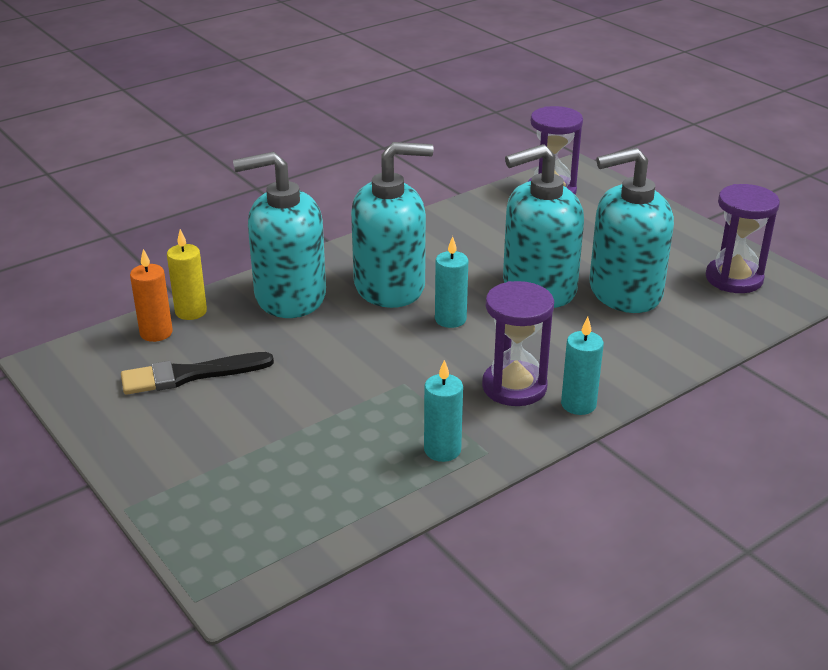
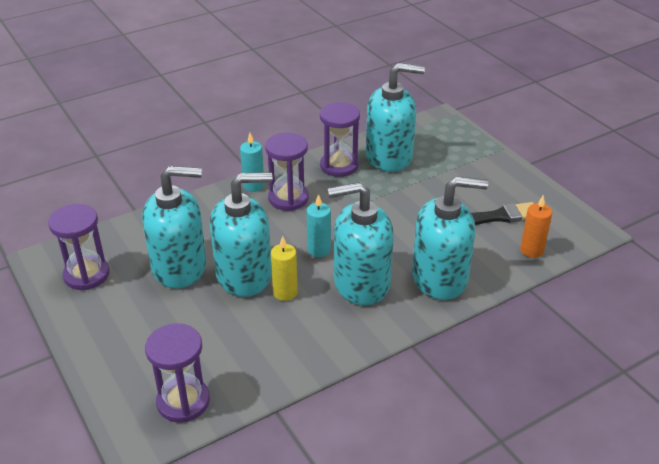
camera: 175 degrees left, 5 degrees up
yellow candle [167,229,207,320] -> yellow candle moved to [271,236,298,301]
turquoise candle [424,360,463,462] -> purple hourglass [320,102,360,177]
none -> turquoise soap dispenser [366,63,425,172]

